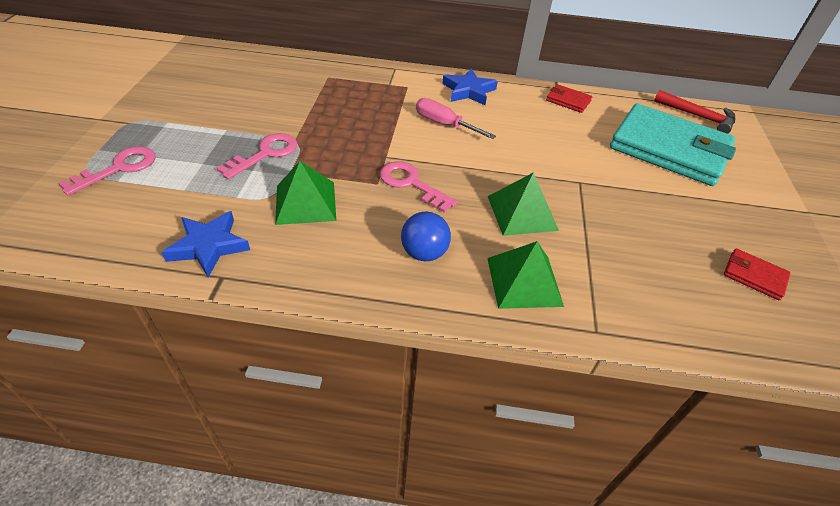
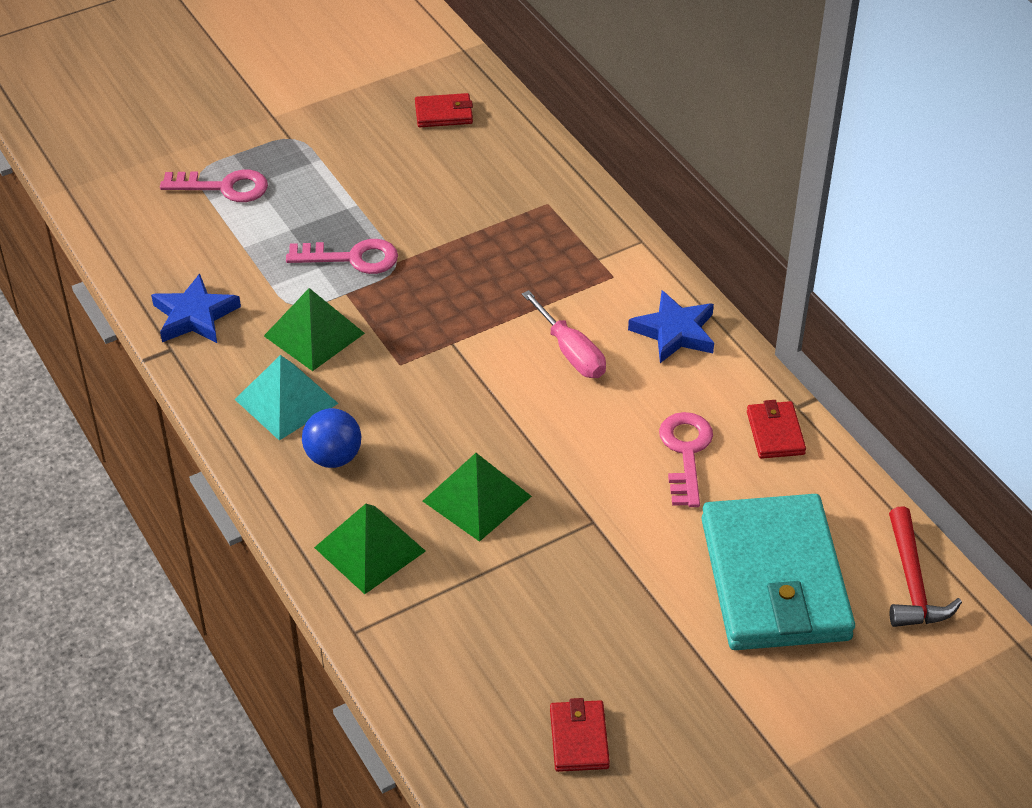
camera: 55 degrees right, 0 degrees up
pink key [380,161,458,213] -> pink key moved to [659,412,713,507]
pink screwdriver [416,98,496,139] -> pink screwdriver turned 150 degrees clockwise [522,290,606,378]
none -> turquoise pyramid [234,355,339,441]
none -> red wallet [415,93,473,127]

